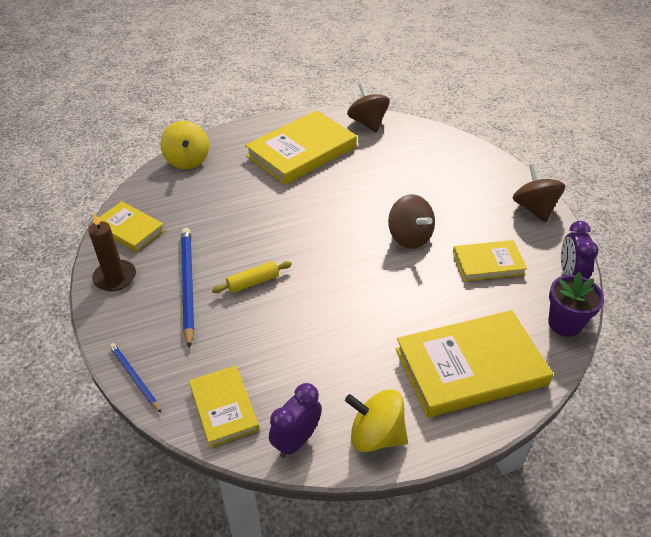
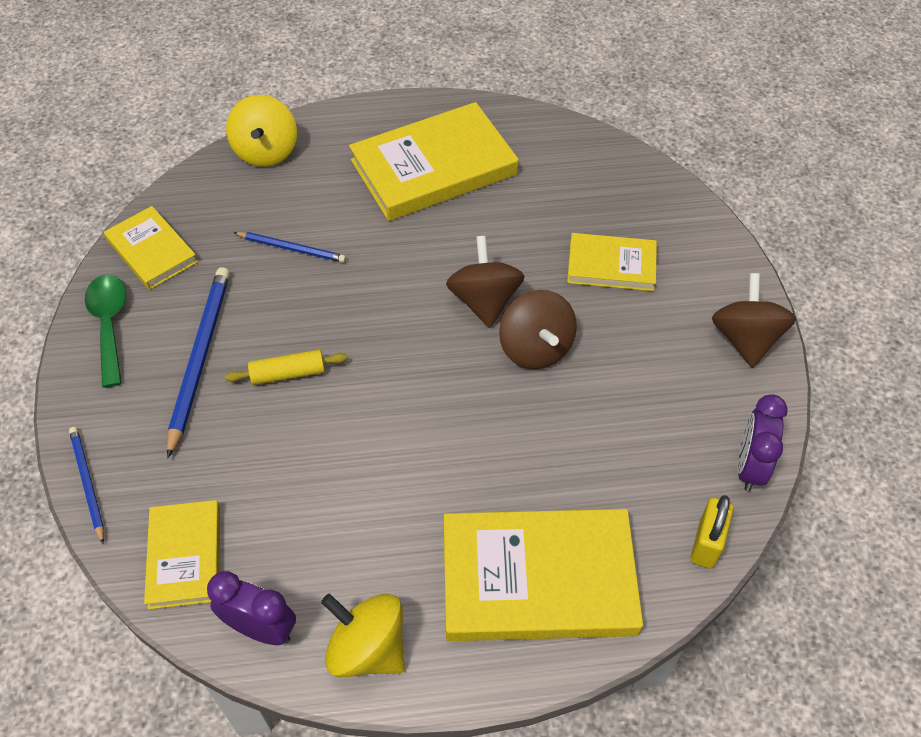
camera: 15 degrees right, 10 degrees up
brown candle [88,213,136,291] -> green spoon [85,275,126,388]
purple clock [269,383,322,458] -> purple clock turned 60 degrees clockwise [207,571,296,645]
brown spinning top [347,83,390,133] -> brown spinning top moved to [446,236,524,328]
yellow book [453,240,527,282] -> yellow book moved to [567,233,657,291]
purple flower pot [548,272,604,337] -> yellow padlock [691,495,734,569]
none -> blue pencil [233,232,346,263]

